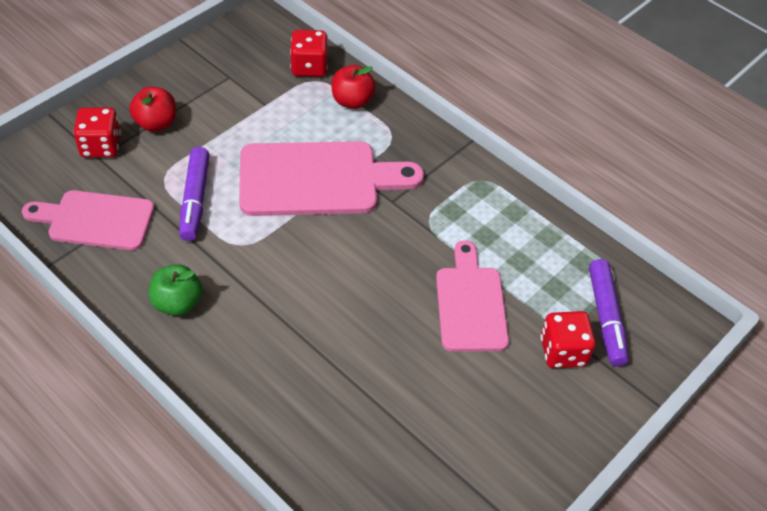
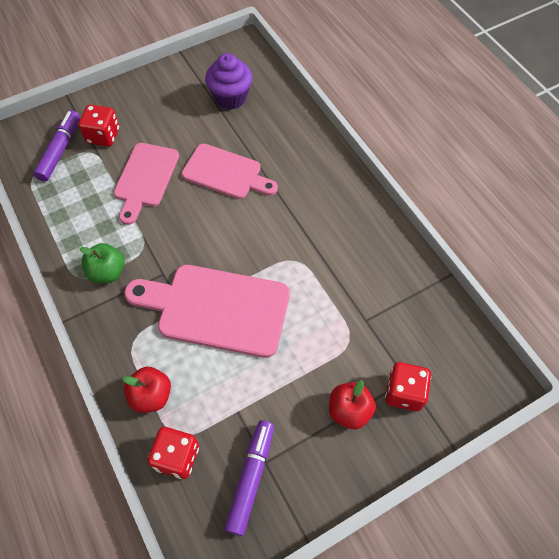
camera: 160 degrees left, 10 degrees up
pink cutting board [22,190,154,250] -> pink cutting board moved to [181,144,278,199]
green apple [149,264,203,316] -> green apple moved to [80,243,124,283]
purple marker [179,147,210,241] -> purple marker moved to [224,420,274,536]
none -> purple cupcake [205,53,252,110]

